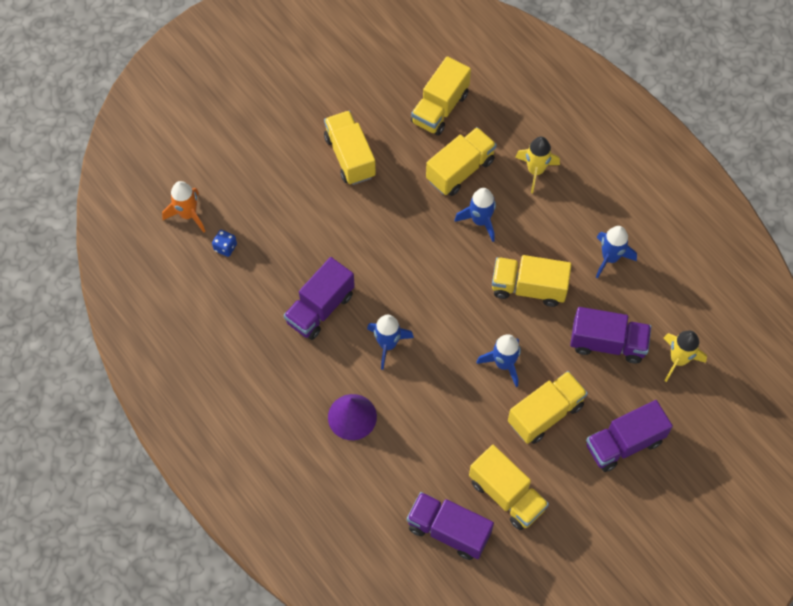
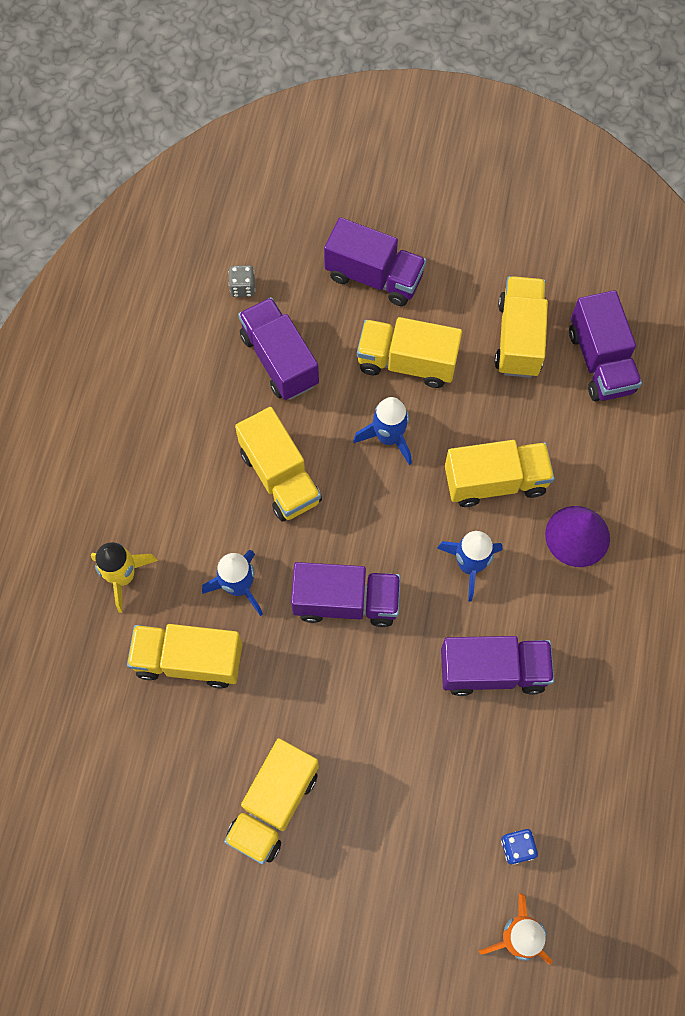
camera: 130 degrees left, 5 degrees up
yellow truck [411,56,471,136] -> yellow truck moved to [445,440,555,507]
blue rocket [596,226,637,278] -> none
yellow rocket [663,330,707,382] -> grey dice [229,265,255,297]
none -> purple truck [291,562,401,627]

